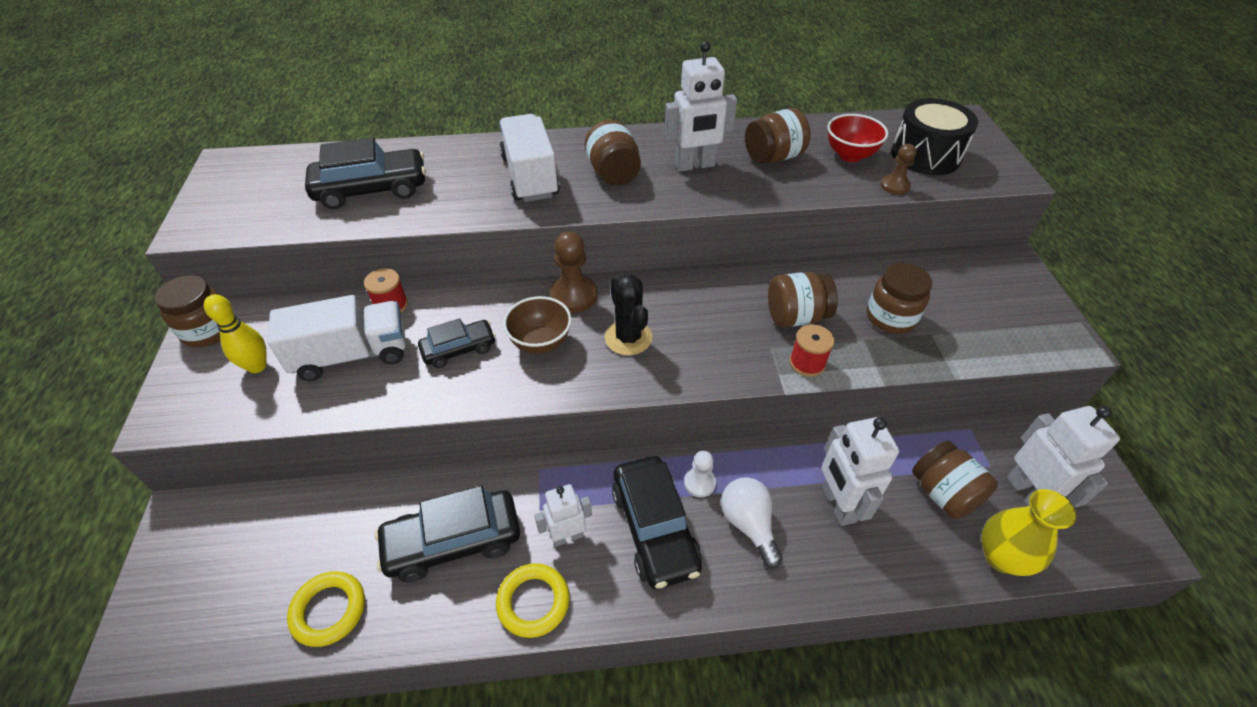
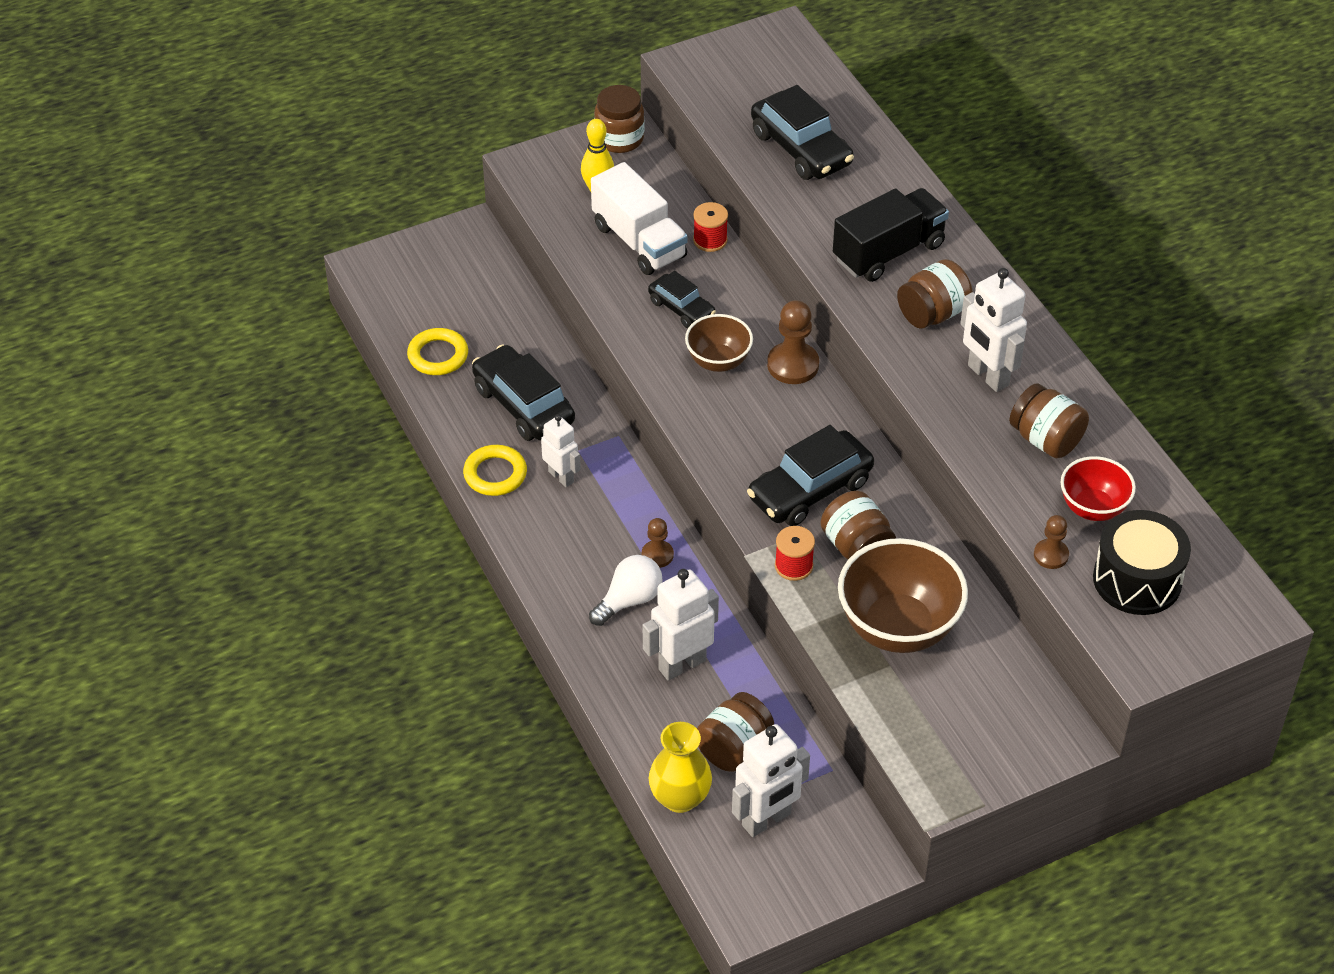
camera: 70 degrees right, 0 degrees up
white truck [499,114,560,202] -> black truck [833,188,949,282]
black cactus [605,275,652,355] -> none
black car [612,456,702,589] -> black car moved to [747,425,874,526]
white pawn [684,451,716,497] -> brown pawn [642,518,674,568]
brown jar [867,263,932,334] -> brown bowl [838,538,968,653]

